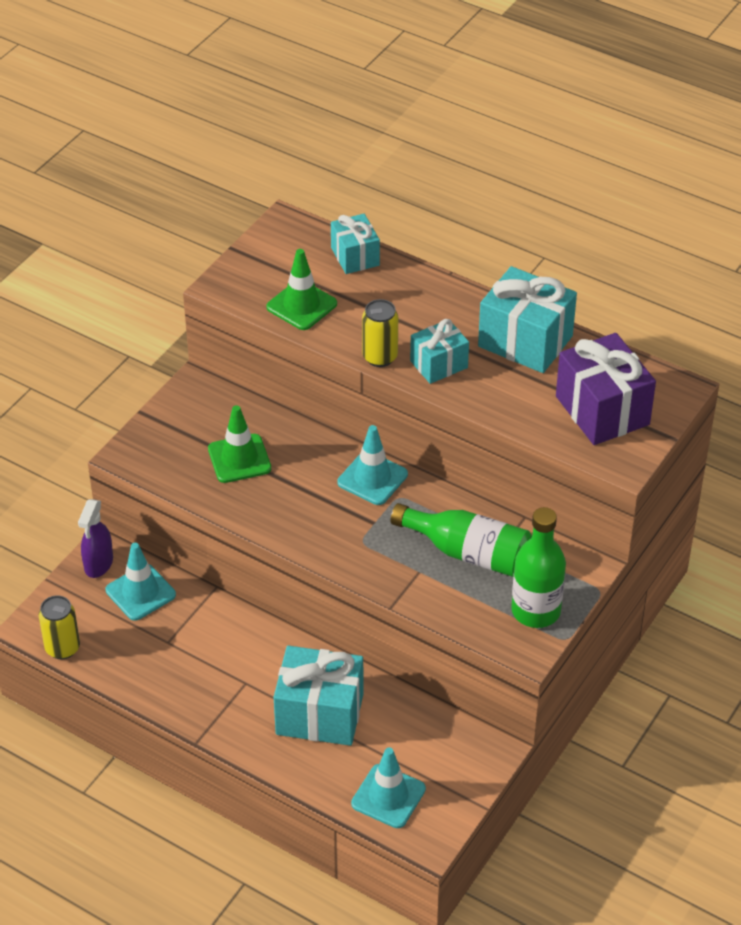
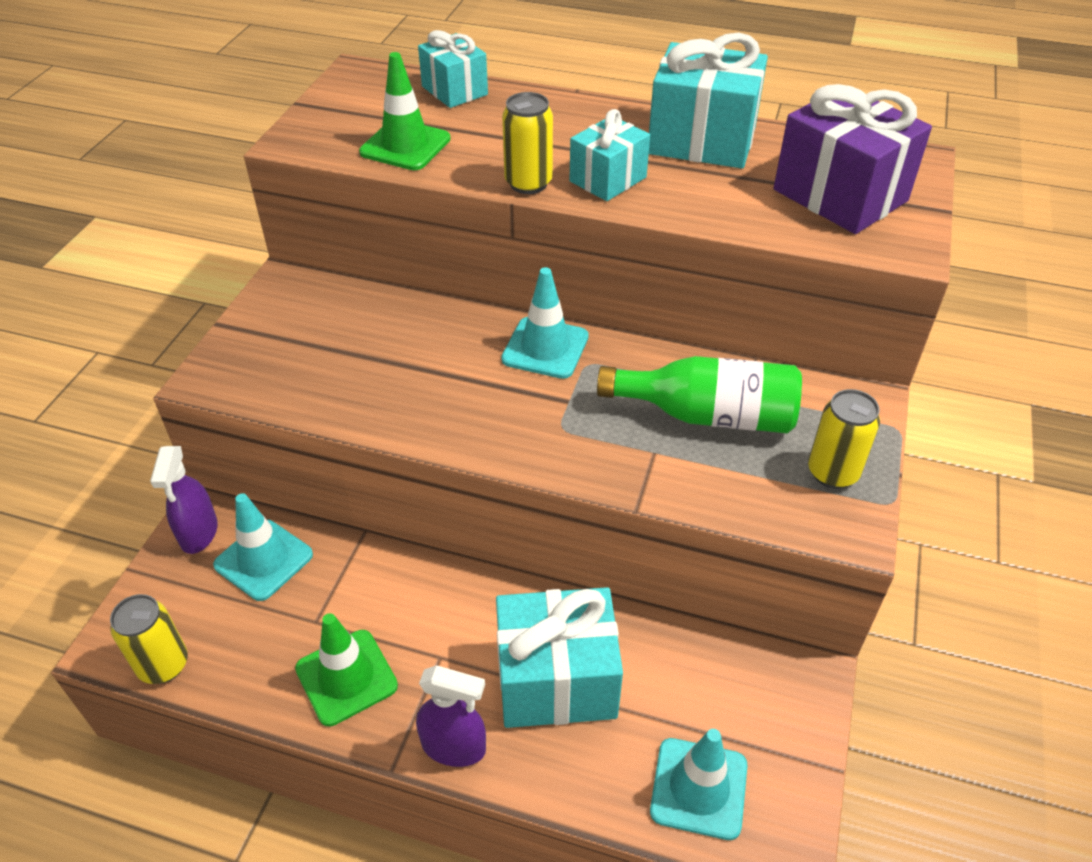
camera: 15 degrees left, 0 degrees up
green traffic cone [208,405,271,483] -> green traffic cone moved to [295,613,398,726]
green bottle [511,507,566,628] -> yellow can [808,389,880,489]
none -> purple spray bottle [416,665,486,767]

